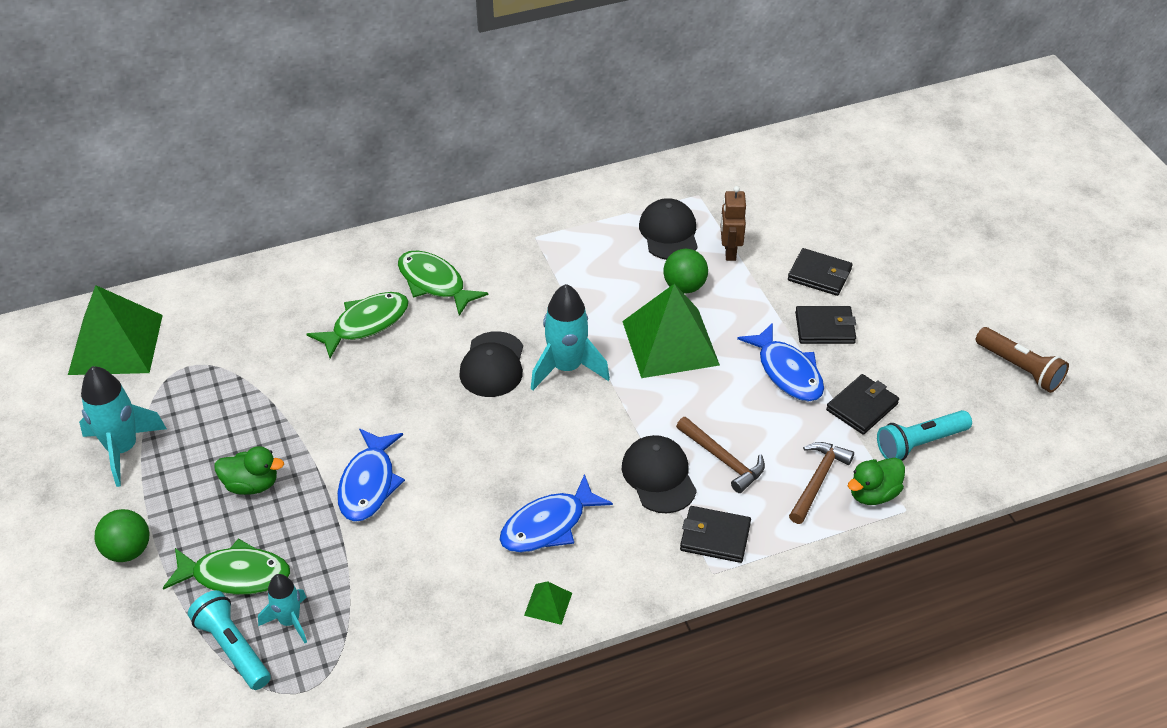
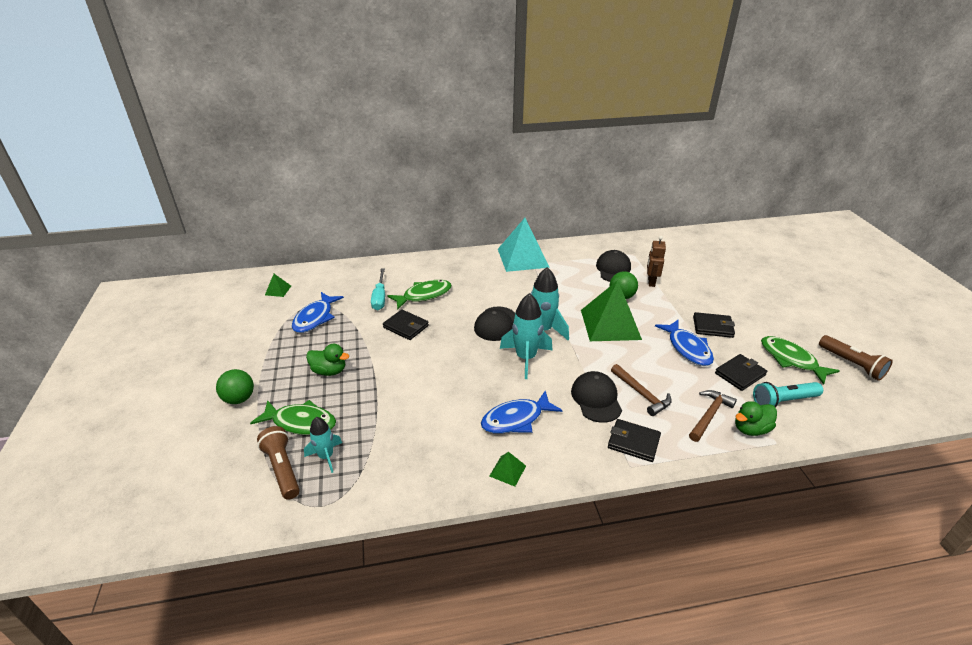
camera: 10 degrees right, 10 degrees down
green pyramid [68,285,163,375] -> green pyramid [265,274,291,297], size x0.42
turquoise rocket [79,366,167,487] -> turquoise rocket moved to [500,293,553,379]
turquoise flashlight [188,590,271,690] -> brown flashlight [257,426,300,500]
blue fish [337,429,405,522] -> blue fish moved to [292,292,344,333]
green fish [398,251,488,316] -> green fish moved to [761,336,840,384]
black wallet [788,248,852,296] -> black wallet moved to [383,309,429,340]
none -> turquoise screwdriver [371,269,385,310]
none -> turquoise pyramid [498,218,550,272]

